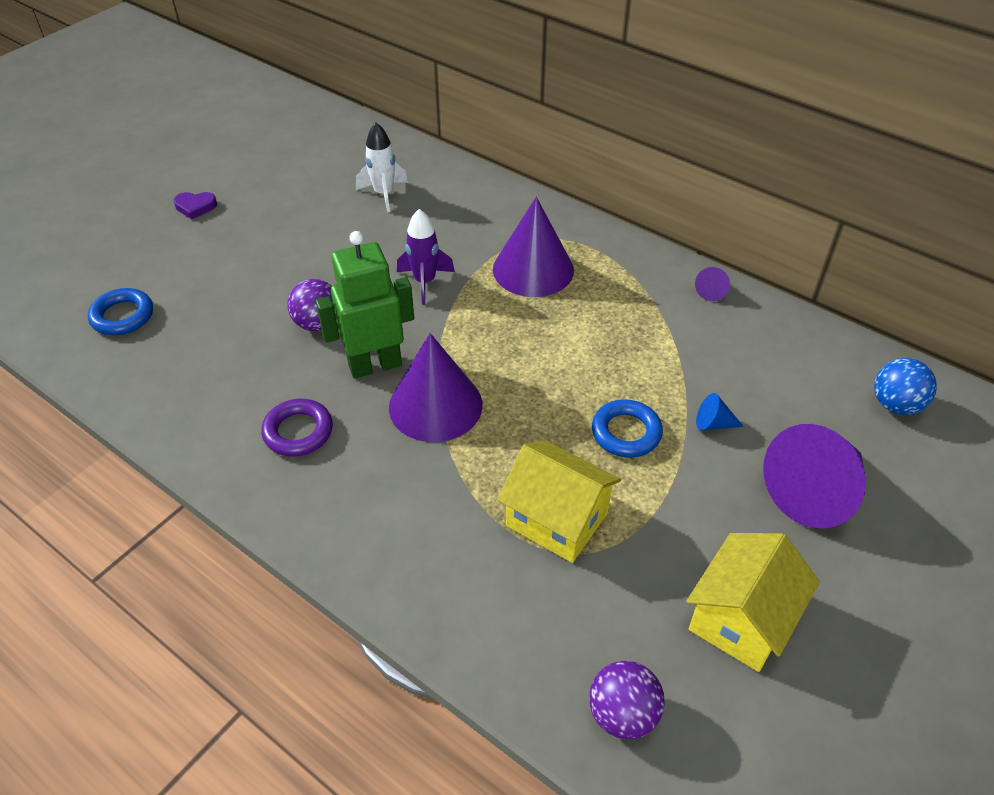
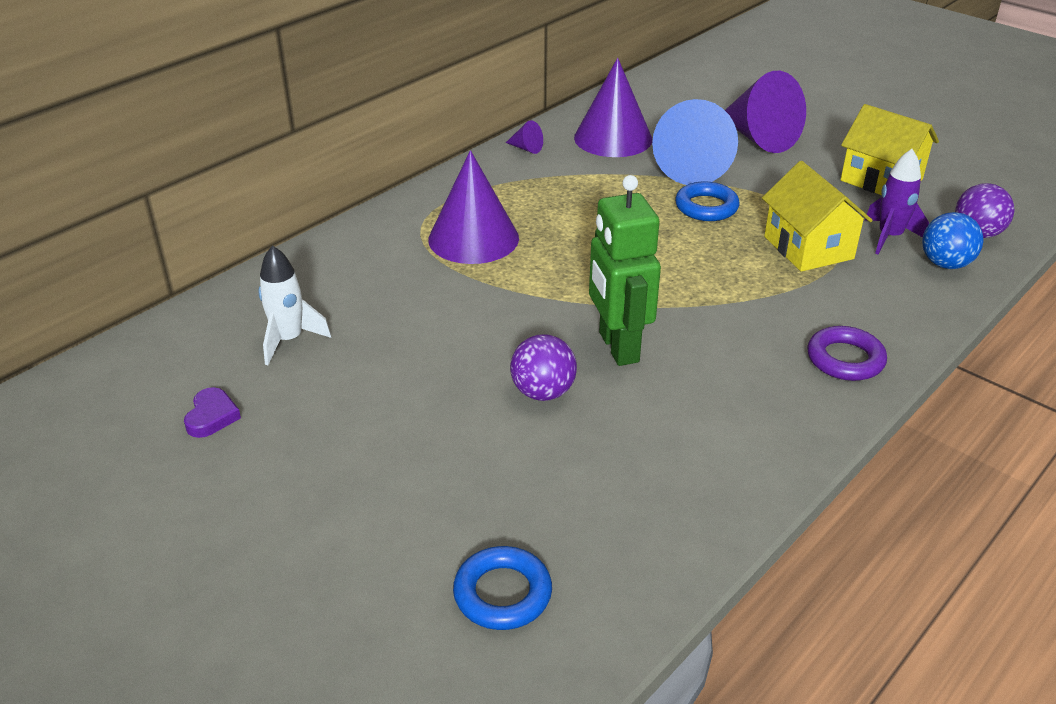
camera: 85 degrees left, 10 degrees down
purple heart [174,192,217,219] -> purple heart moved to [184,387,241,438]
purple ring [261,399,333,457] -> purple ring moved to [807,326,887,381]
purple cone [389,333,482,442] -> purple cone moved to [574,58,652,157]
purple rocket [397,209,455,305] -> purple rocket moved to [865,149,929,254]
yellow house [498,440,621,563] -> yellow house turned 60 degrees counterclockwise [762,161,873,272]
blue cone [696,393,744,430] -> blue cone [652,99,738,185], size x2.43
blue ball [874,358,937,415] -> blue ball moved to [922,212,983,269]

